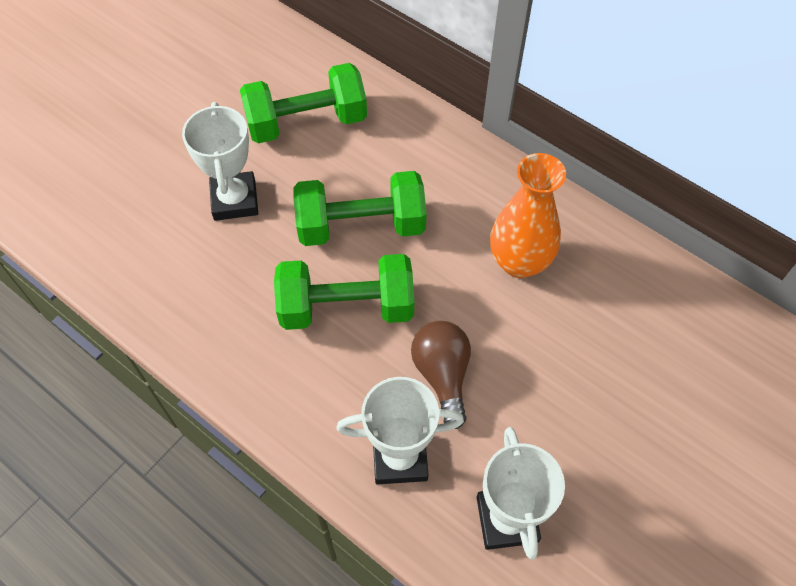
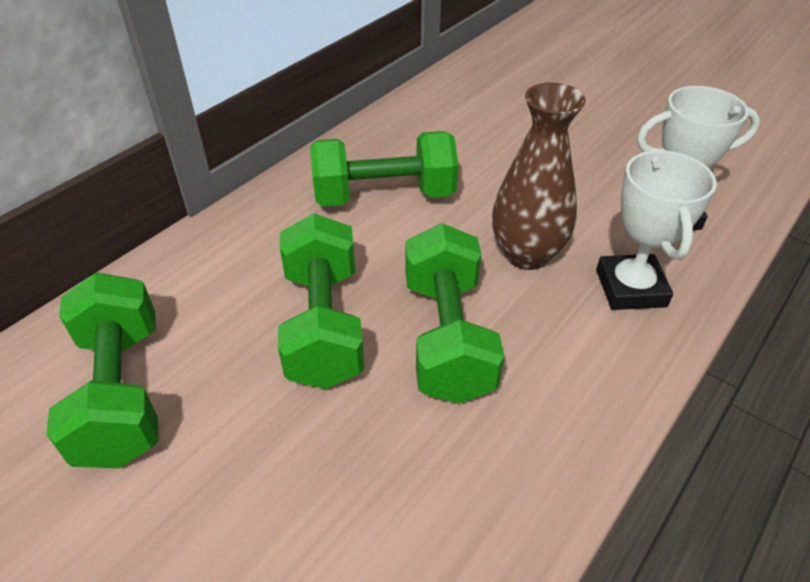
camera: 90 degrees left, 15 degrees down
white trophy [182,102,258,221] -> none
brown light bulb [411,321,471,429] -> brown vase [492,82,586,270]
orange vase [490,153,566,278] -> green dumbbell [310,131,459,207]

